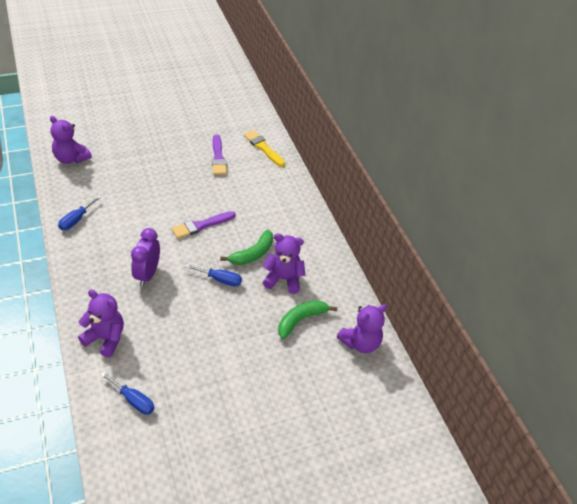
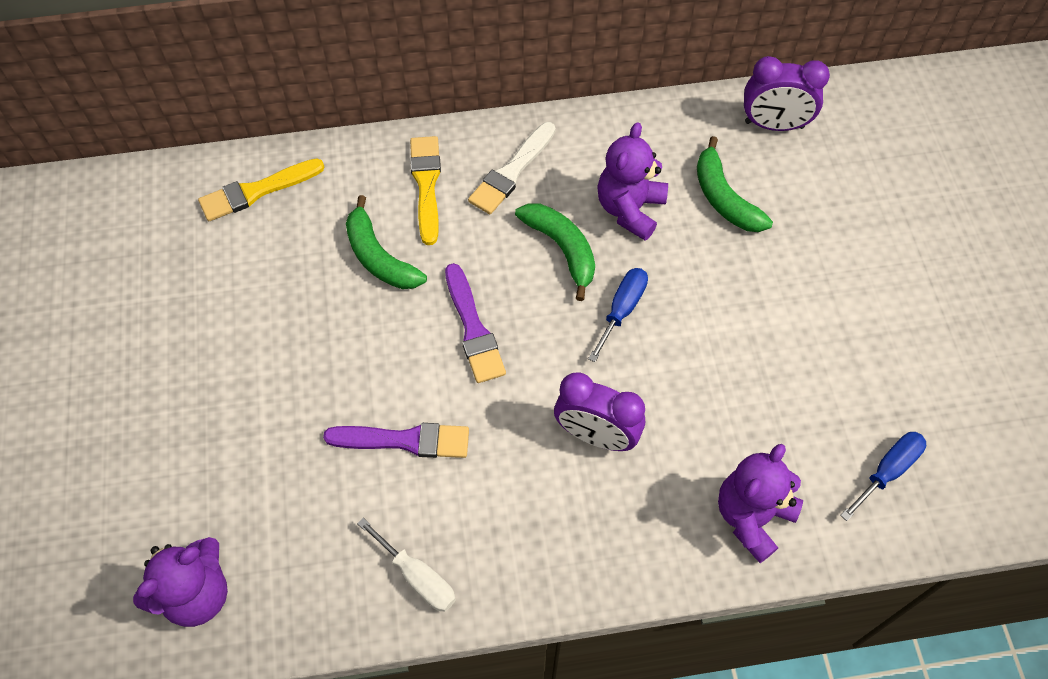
camera: 75 degrees left, 15 degrees up
blue screwdriver [58,195,101,230] -> white screwdriver [357,518,456,612]
purple brush [212,135,227,175] -> purple brush moved to [323,423,469,458]
purple teddy bear [337,304,387,353] -> purple clock [744,56,830,131]
none -> green banana [346,195,427,289]
none -> yellow brush [410,136,441,245]
none -> white brush [468,122,556,214]

